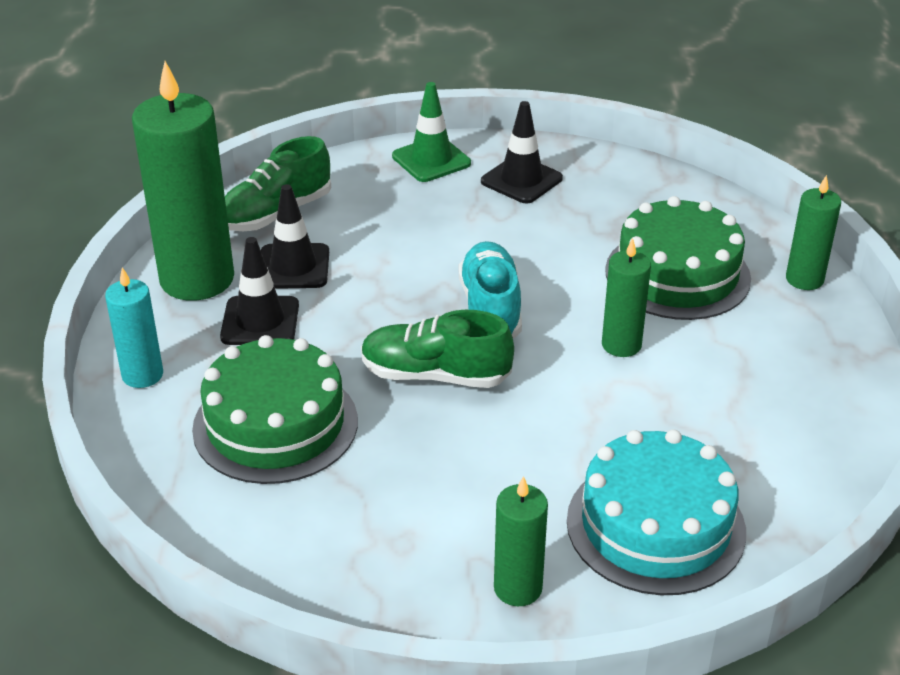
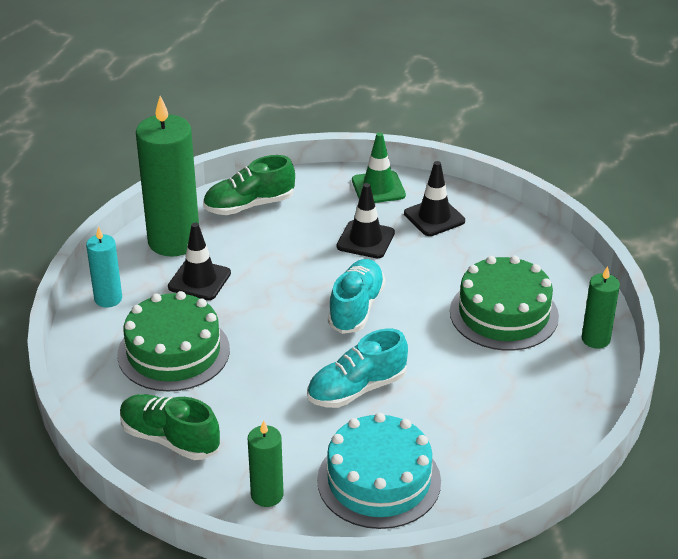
camera: 20 degrees right, 0 degrees up
black traffic cone [261,184,329,289] -> black traffic cone moved to [337,183,395,258]
green shoe [361,310,514,388] -> green shoe moved to [120,394,220,460]
green candle [602,238,651,357] -> none
none -> turquoise shoe [307,329,408,408]

